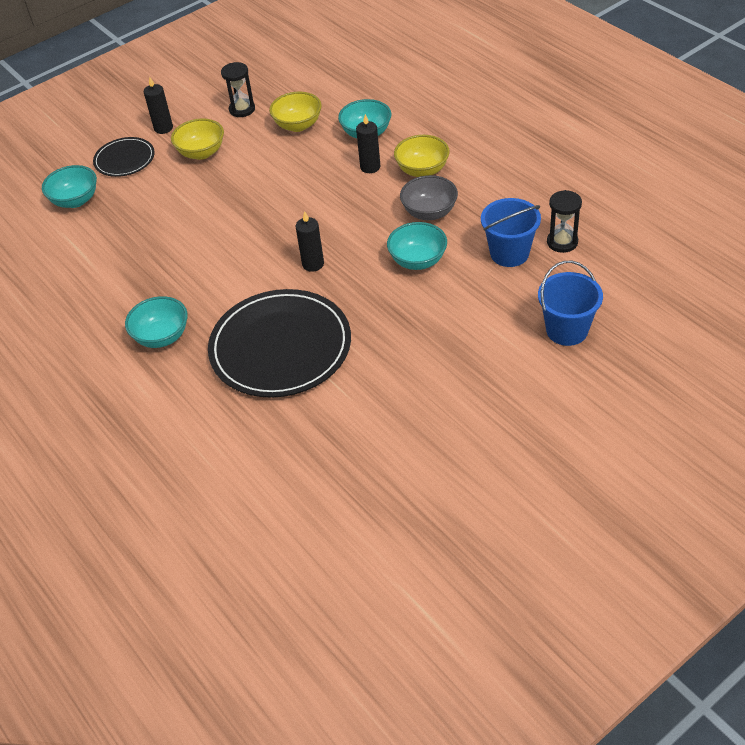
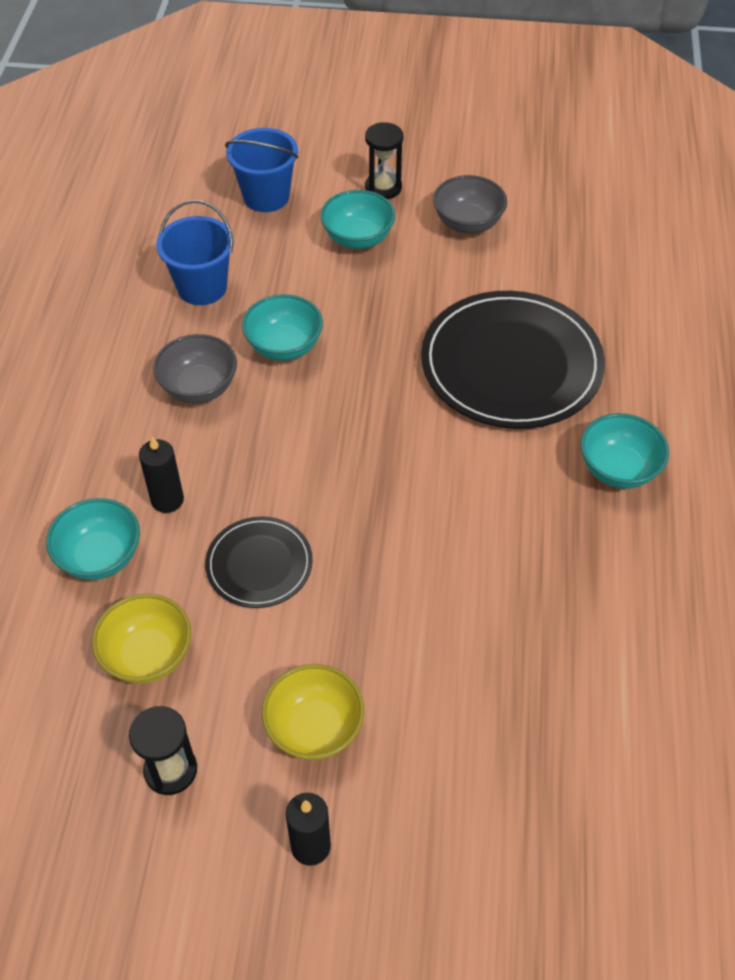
camera: 140 degrees left, 5 degrees up
turquoise bowl [42,165,97,208] -> turquoise bowl moved to [320,190,395,249]
black plate [93,137,155,177] -> black plate moved to [205,516,313,608]
black candle [296,211,324,272] -> none
yellow bowl [394,135,450,177] -> none
black hourglass [547,190,582,253] -> black hourglass moved to [365,122,404,199]
none -> grey bowl [433,175,507,234]

